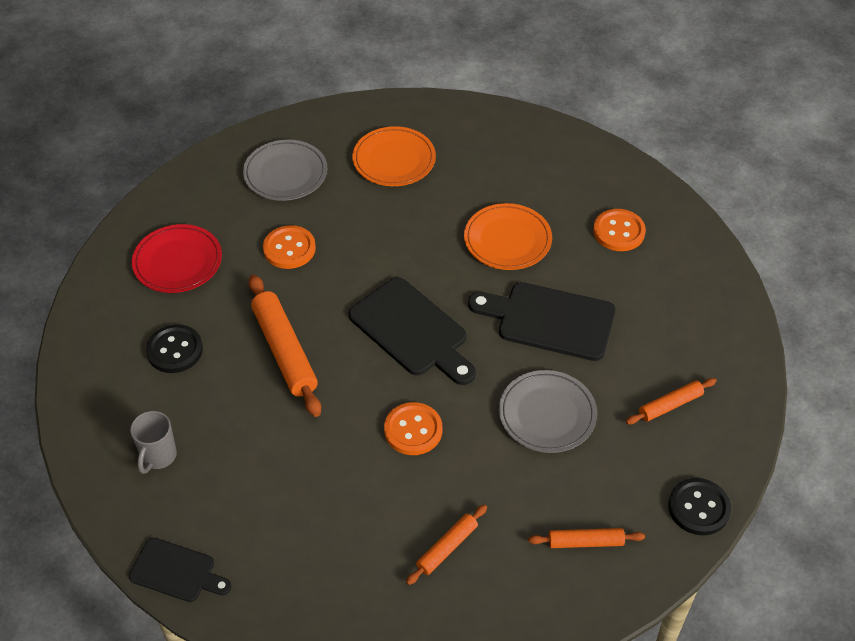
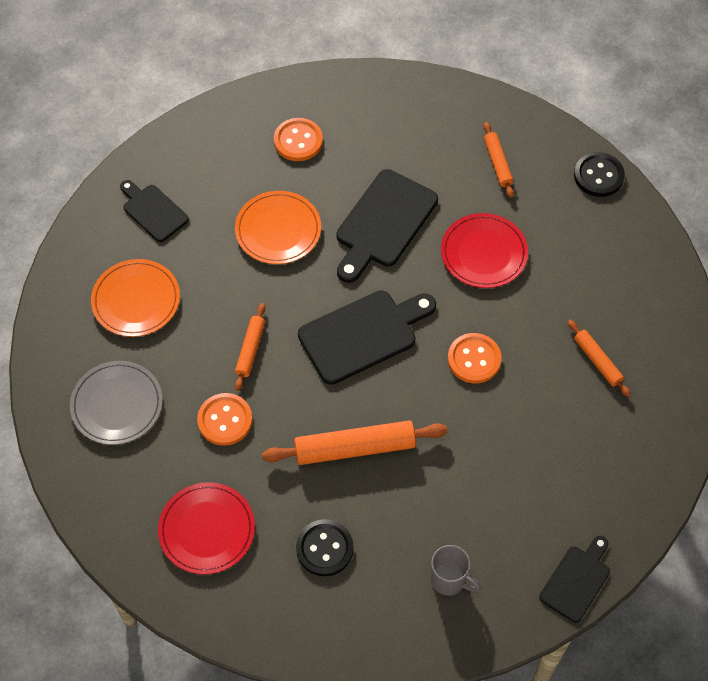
camera: 75 degrees left, 10 degrees up
grey plate [499,370,597,453] -> red plate [441,213,528,288]
orange rolling pin [528,528,645,548] -> orange rolling pin moved to [235,303,265,391]
none -> black cutting board [120,180,189,242]

